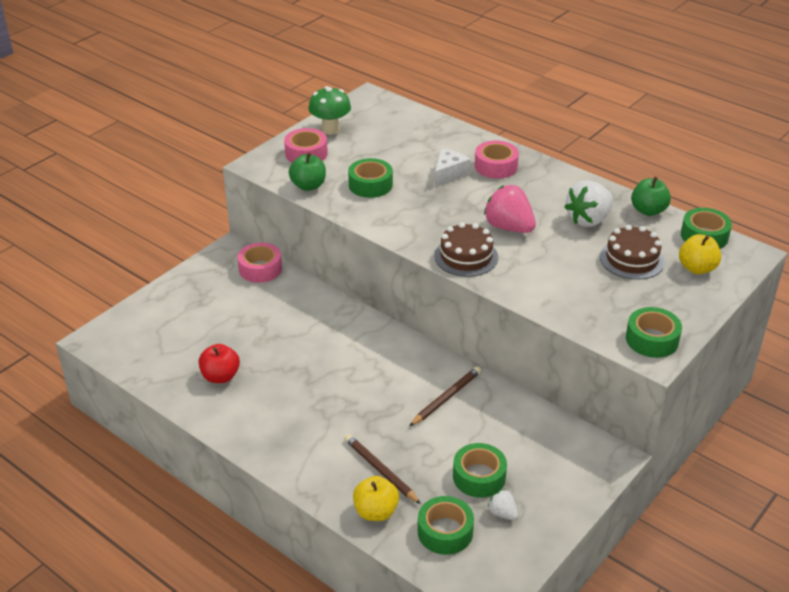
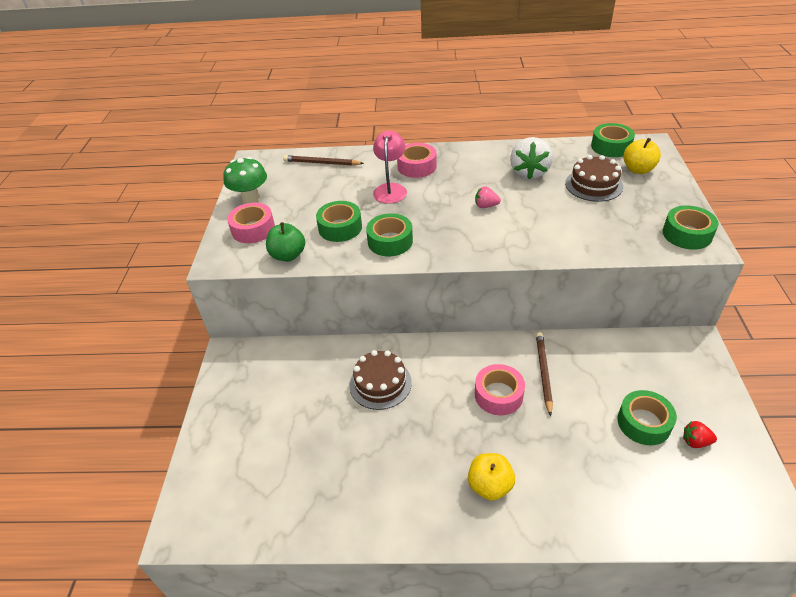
camera: 35 degrees left, 5 degrees up
red apple [199,344,240,383] -> none
pink tape [237,243,282,283] -> pink tape moved to [475,364,525,415]
brown pencil [344,434,421,504] -> brown pencil moved to [283,155,364,166]
yellow apple [353,476,399,521] -> yellow apple moved to [468,453,515,501]
green tape [418,496,474,555] -> green tape moved to [366,213,413,256]
brown cake [434,222,498,277] -> brown cake moved to [349,350,412,410]
white cheese [435,149,470,187] -> pink lamp [373,130,407,204]
pink strawberry [484,185,536,233] -> pink strawberry [475,186,501,208], size x0.50
white strawberry [488,489,518,520] -> red strawberry [683,421,717,448]
green apple [631,177,671,216] -> none

